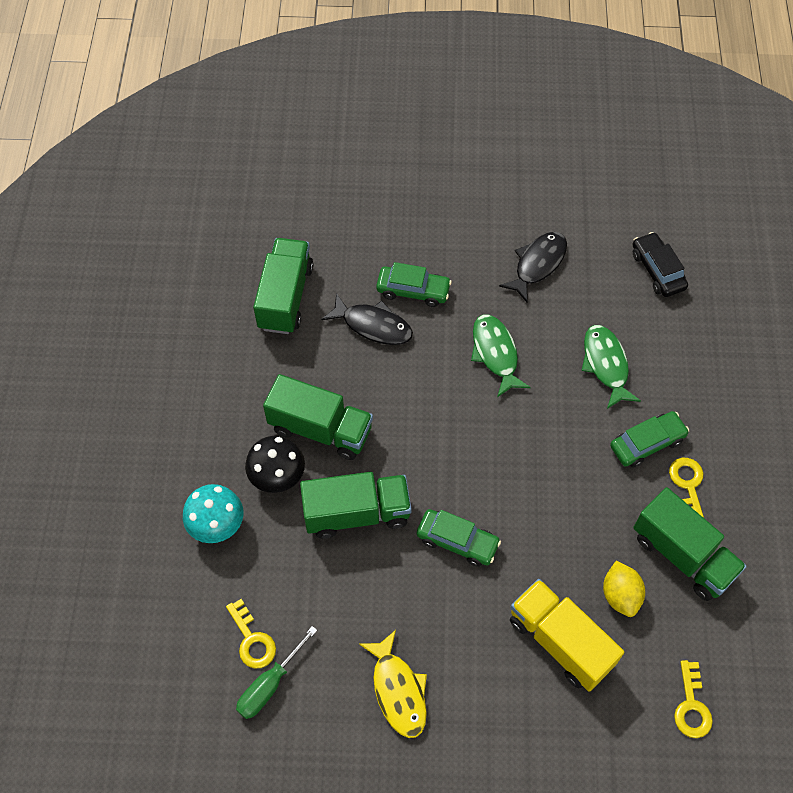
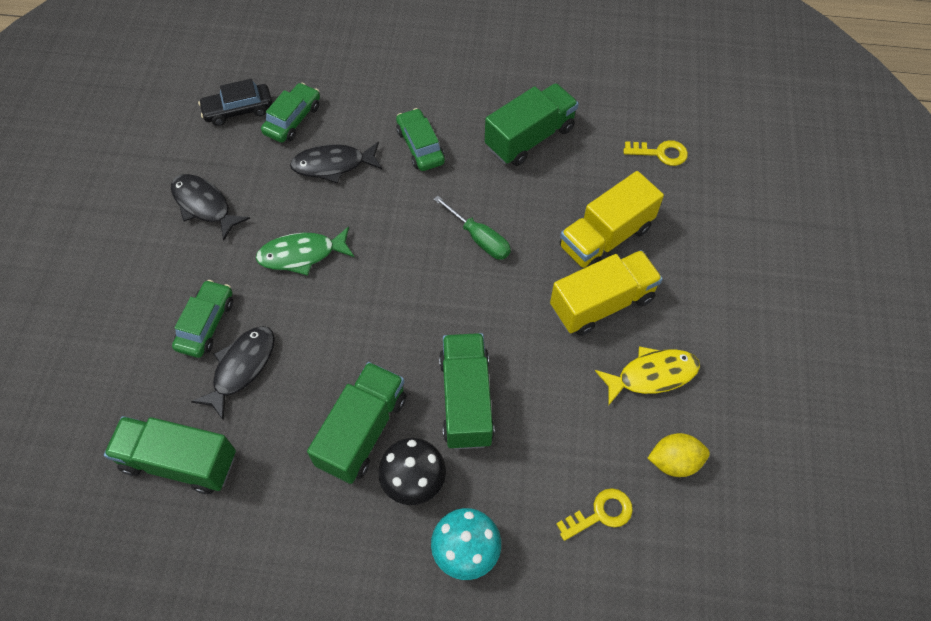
camera: 85 degrees left, 0 degrees up
green screwdriver [236,626,317,719] -> green screwdriver moved to [433,195,511,260]
green car [417,509,501,567] -> green car moved to [261,83,320,143]
green fish [581,325,641,409] -> black fish [290,142,382,183]
yellow lemon [603,561,645,617] -> yellow lemon moved to [648,433,710,477]
yellow key [669,458,704,518] -> none
none -> yellow truck [550,250,663,336]

